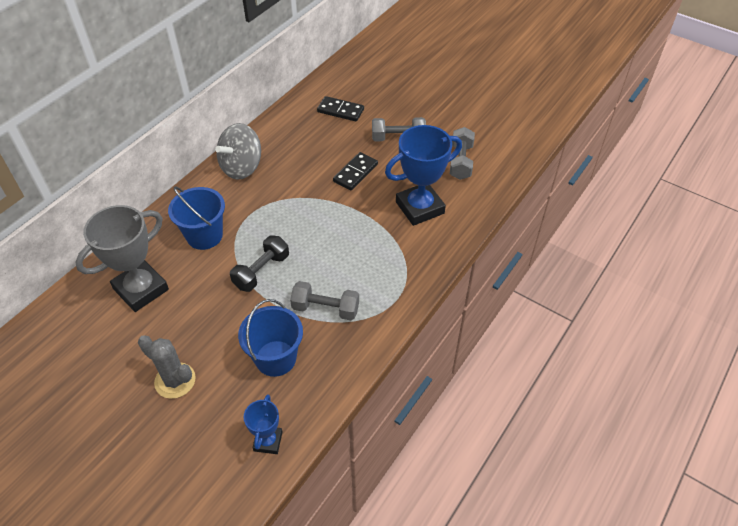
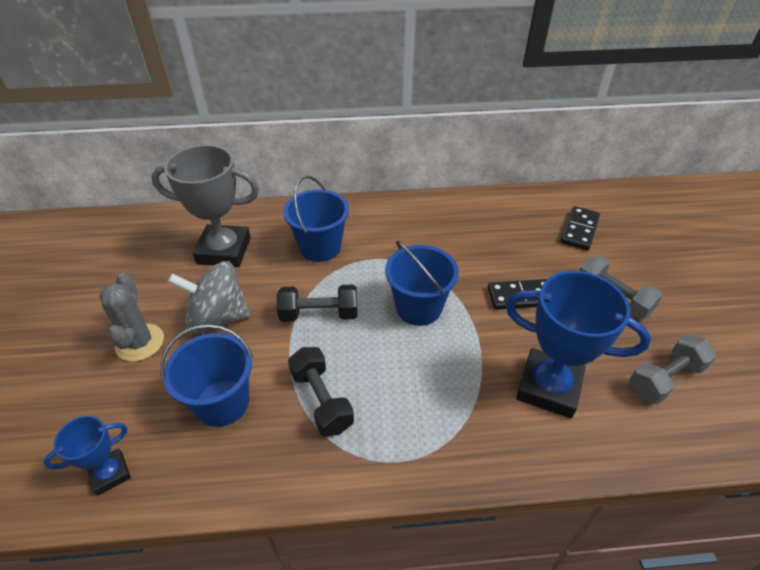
camera: 50 degrees right, 5 degrees down
grey spinning top [215,123,261,180] -> grey spinning top moved to [168,261,251,334]
grey dumbbell [290,281,359,320] -> black dumbbell [288,347,354,437]
black domino [317,96,364,122] -> black domino turned 45 degrees clockwise [560,206,600,250]
none -> blue bucket [385,241,459,326]

